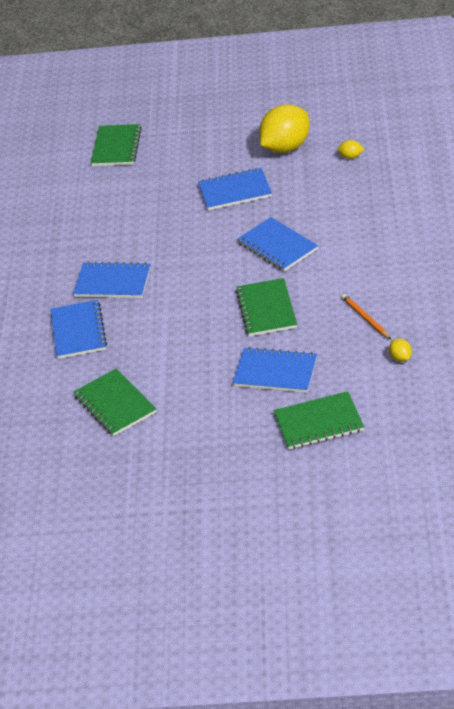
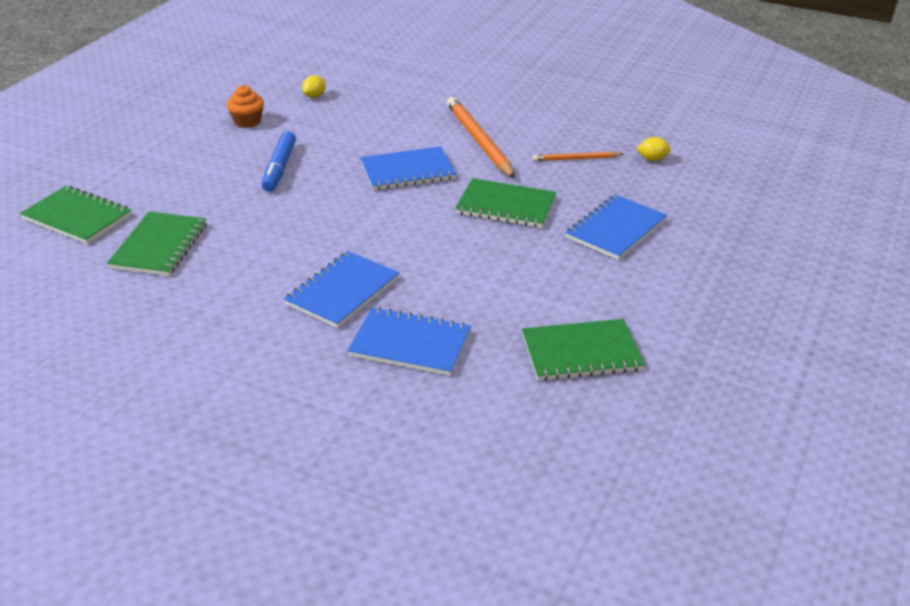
camera: 70 degrees left, 5 degrees down
blue notebook [198,168,272,210] -> blue marker [262,131,296,192]
yellow lemon [259,104,310,153] -> orange cupcake [227,85,264,128]
green notebook [273,391,364,449] -> green notebook moved to [107,212,207,276]
none -> orange pencil [447,97,515,178]

